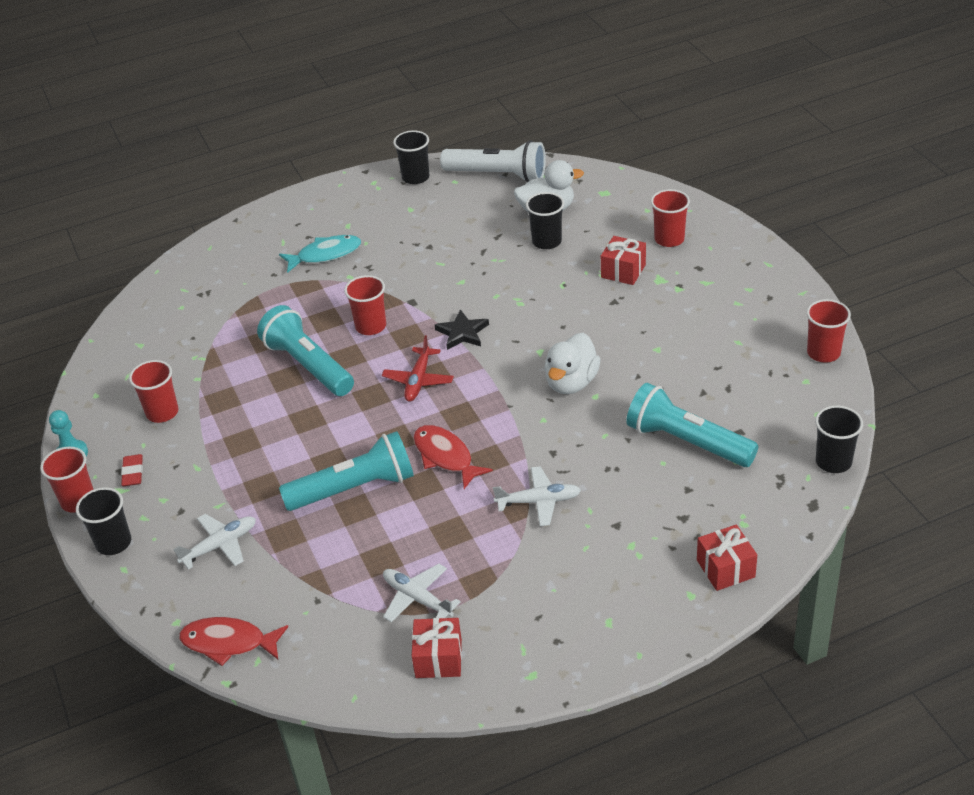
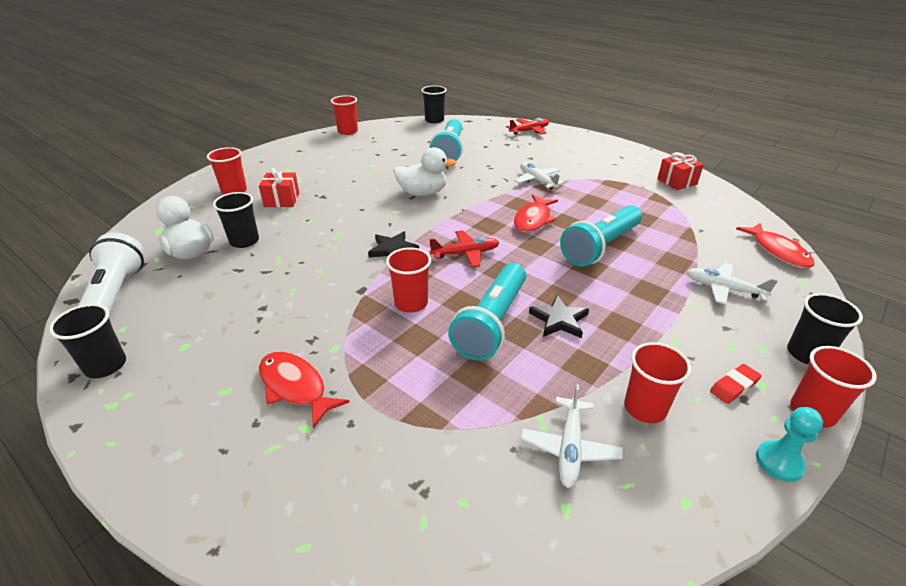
camera: 120 degrees left, 5 degrees down
turquoise fish [279,235,361,273] -> red fish [259,352,349,429]
turquoise flashlight [279,431,414,511] -> turquoise flashlight turned 90 degrees counterclockwise [560,205,642,267]
white plane [383,564,461,622] -> white plane moved to [521,384,623,488]
red gift [697,525,757,591] -> red plane [506,118,549,135]
none -> black star [529,295,589,338]

